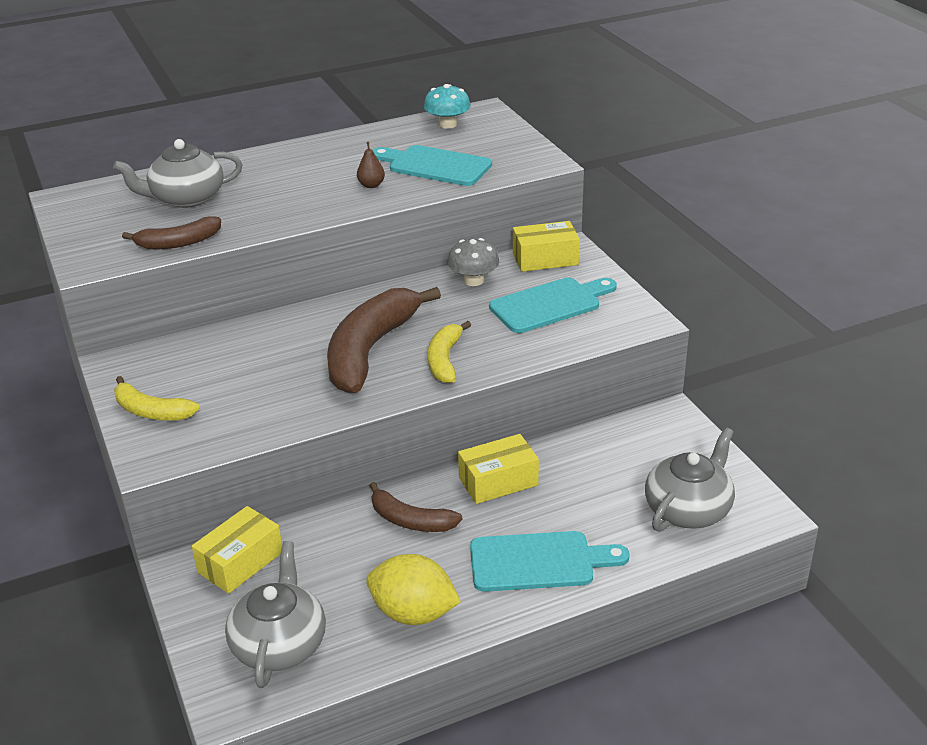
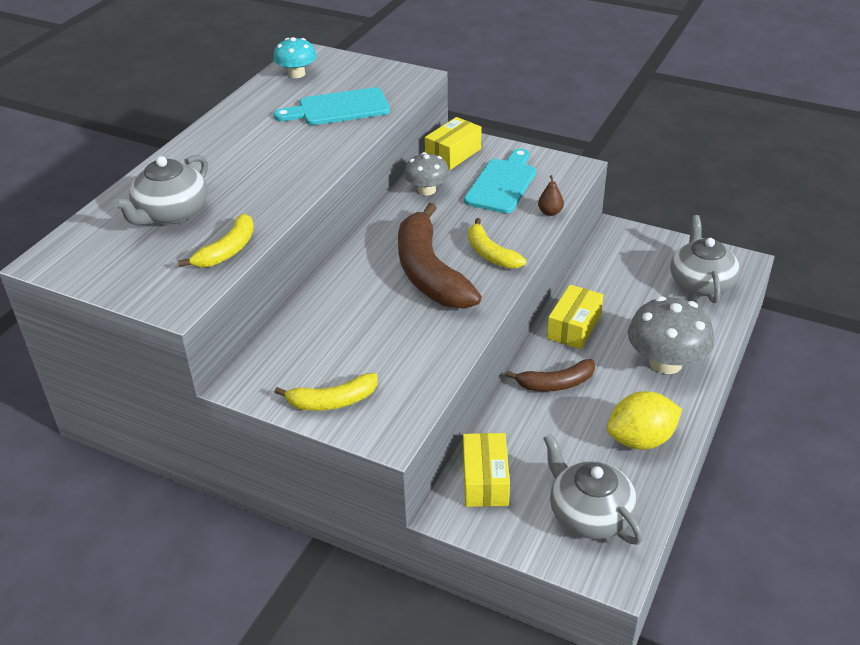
camera: 40 degrees left, 5 degrees up
brown banana [122,216,221,250] -> yellow banana [178,214,254,267]
brown pear [357,142,385,188] -> brown pear moved to [538,175,564,216]
turquoise cutting board [470,531,629,592] -> grey mushroom [628,296,714,374]

